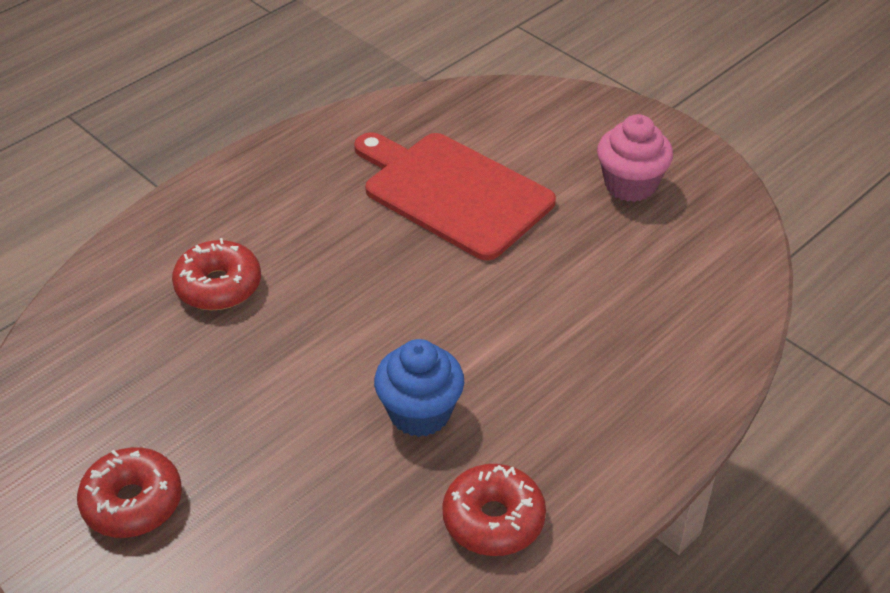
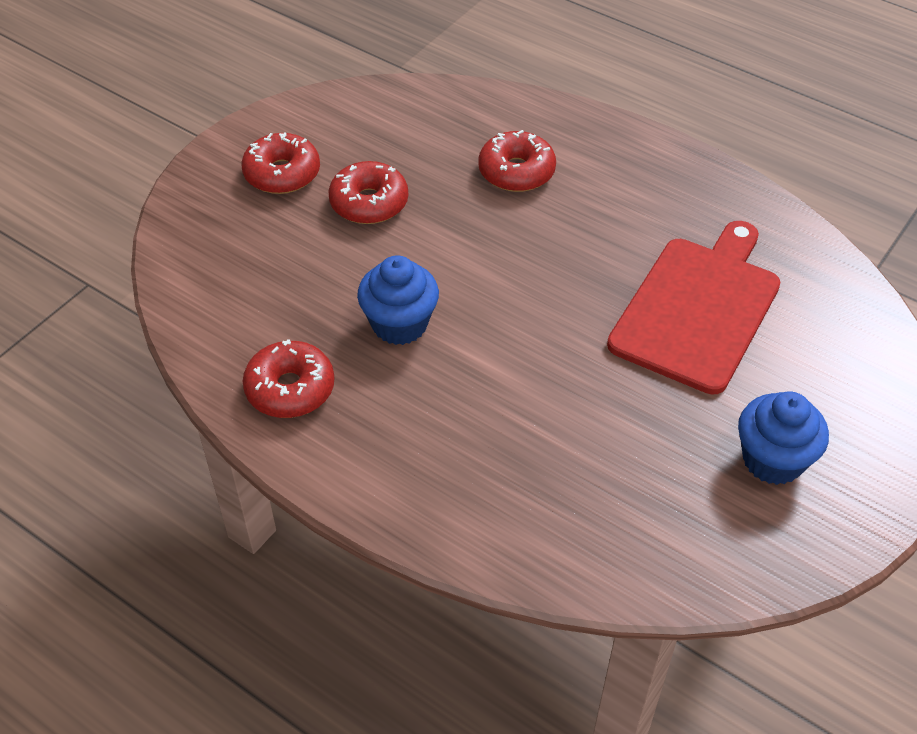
camera: 80 degrees right, 5 degrees up
pink cupcake [597,114,673,202] -> blue cupcake [738,391,829,485]
none -> red donut [329,161,408,224]

